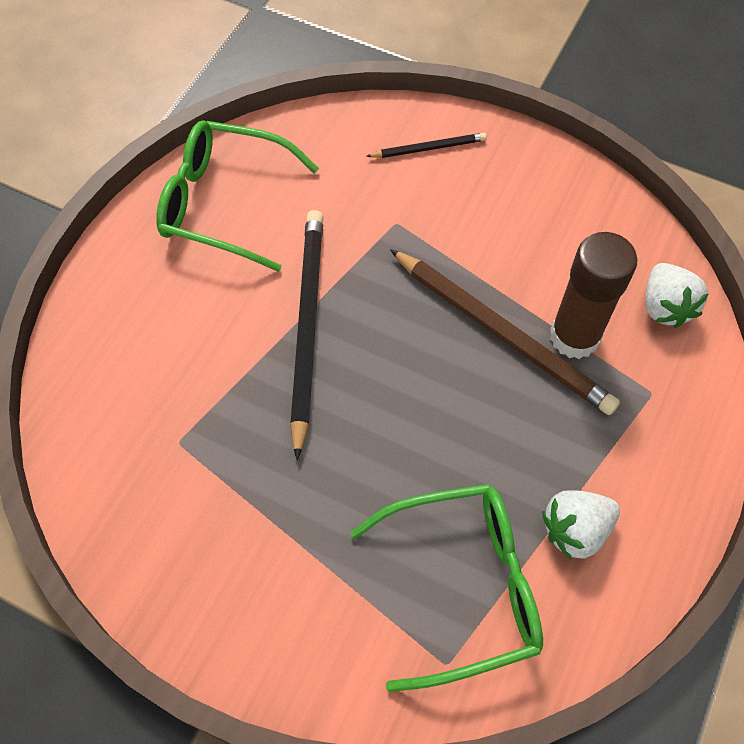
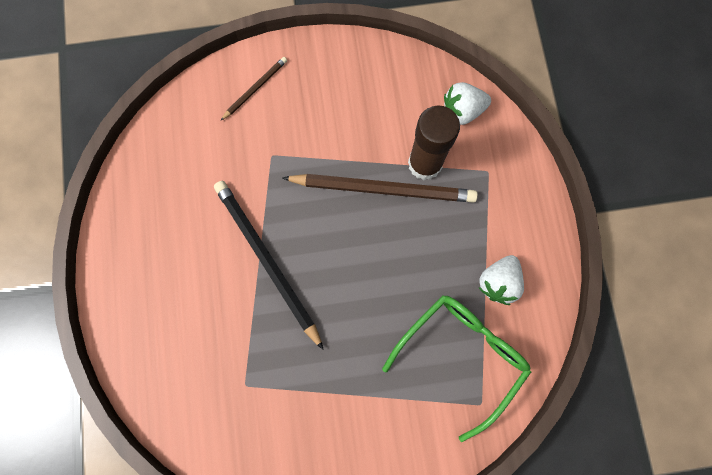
camera: 35 degrees left, 15 degrees up
green glasses [156,120,319,272] -> none
black pencil [366,133,487,158] -> brown pencil [220,57,287,121]
white strawberry [646,263,709,328] -> white strawberry turned 120 degrees clockwise [444,82,491,125]

